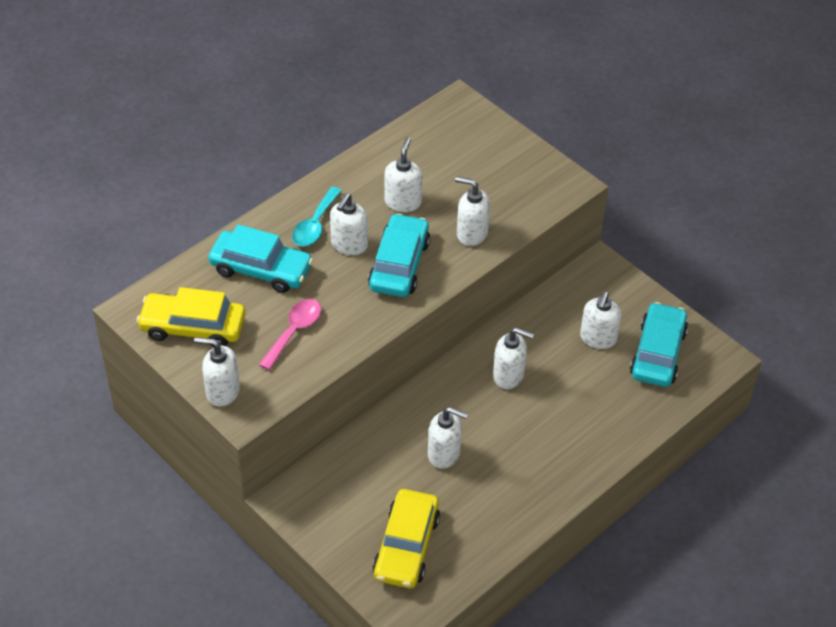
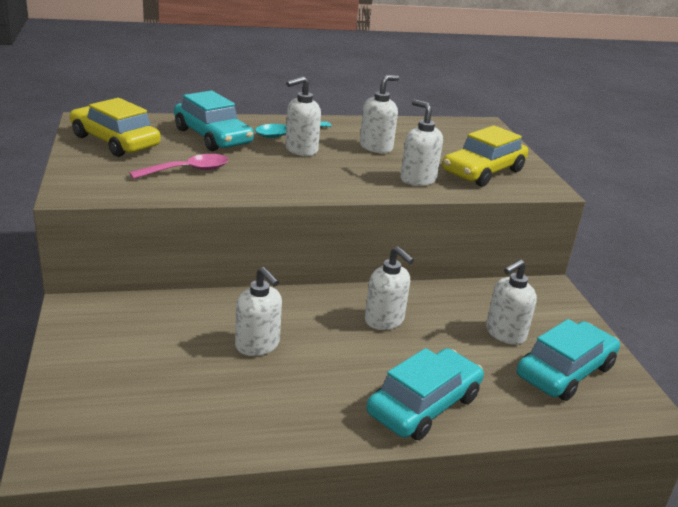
camera: 30 degrees right, 20 degrees down
white soap dispenser [194,337,240,407] -> none
turquoise car [368,213,430,297] -> turquoise car moved to [366,348,484,440]
yellow car [373,489,440,588] -> yellow car moved to [442,125,528,187]

